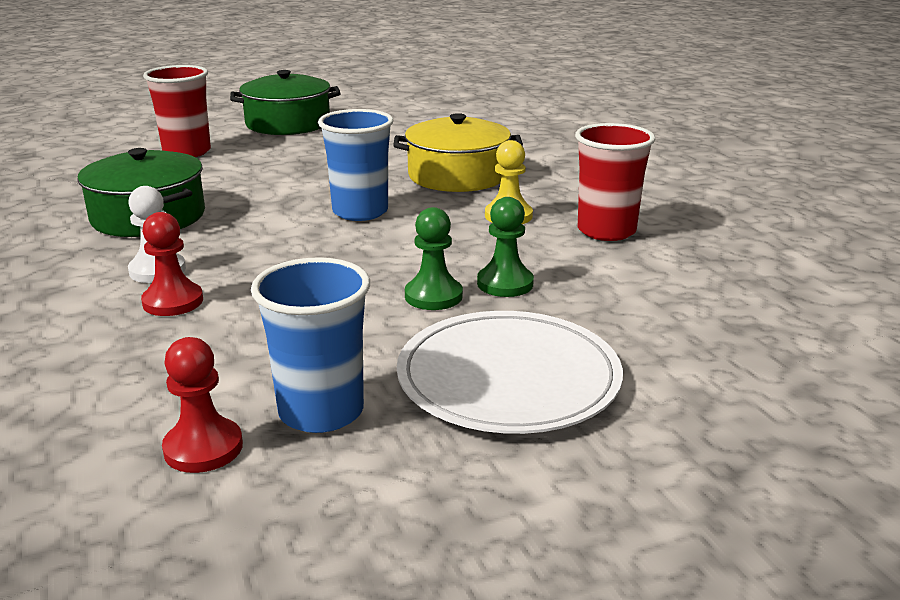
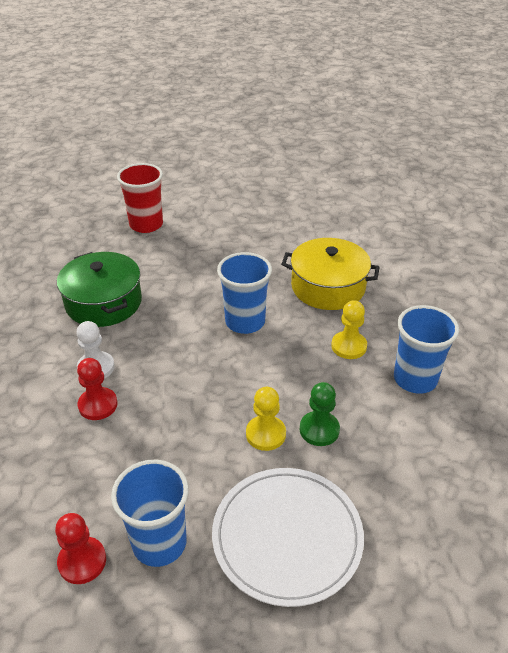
camera: 15 degrees right, 15 degrees up
green pot [230,70,341,135] -> none
green pawn [405,207,463,310] -> yellow pawn [246,387,286,451]
red cup [575,123,655,241] -> blue cup [394,305,459,394]

